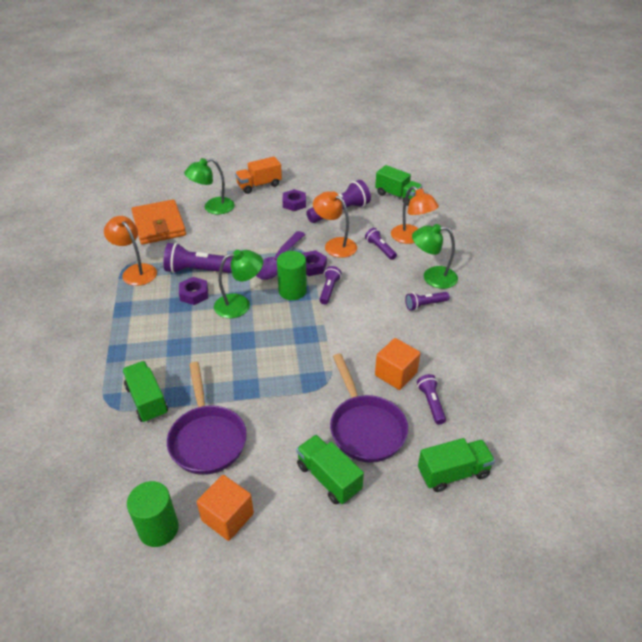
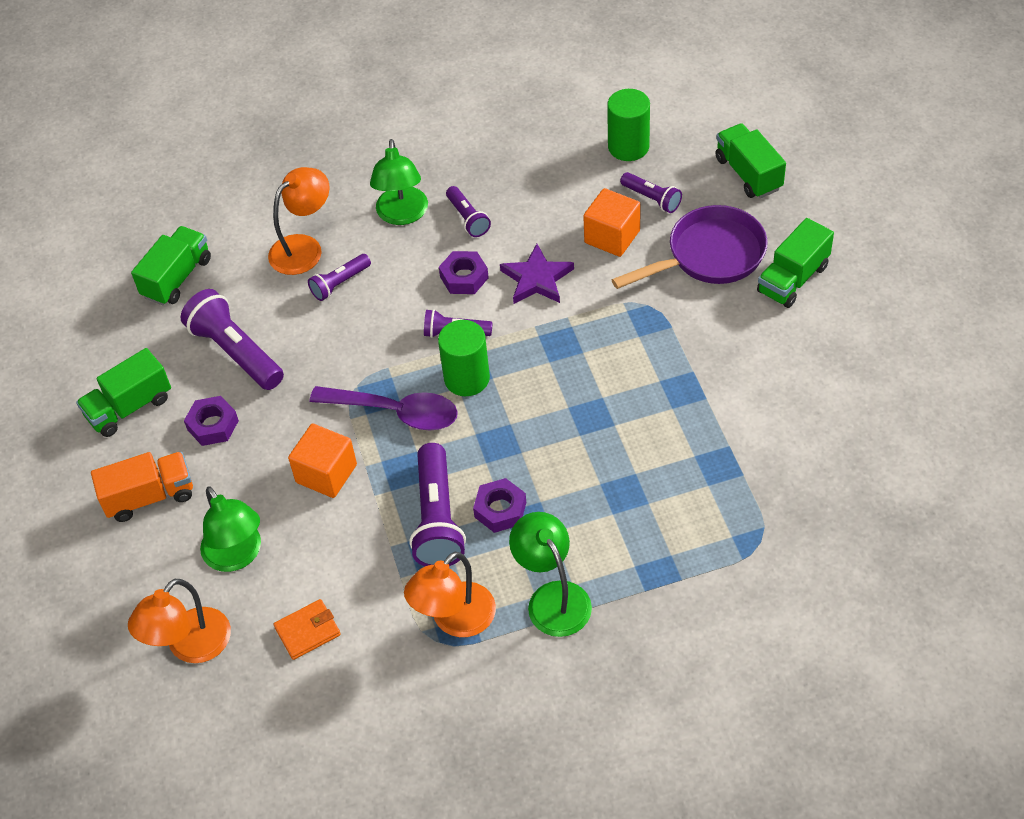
camera: 95 degrees left, 10 degrees up
green truck [122,361,168,423] -> green truck moved to [76,348,171,437]
green cylinder [127,481,179,547] -> green cylinder moved to [607,89,650,161]
orange wallet [131,199,186,244] -> orange wallet [274,599,340,660], size x0.48
purple pan [167,362,247,475] -> none
orange cube [197,475,254,541] -> orange cube moved to [288,424,357,498]
green lamp [214,250,263,318] -> green lamp moved to [509,512,592,637]
orange truck [235,156,282,194] -> orange truck turned 75 degrees counterclockwise [91,452,193,522]
purple nut [302,250,327,276] -> purple nut moved to [439,251,489,294]
orange lamp [313,191,357,258] -> orange lamp moved to [128,579,231,663]
purple flashlight [417,374,446,425] -> purple flashlight turned 120 degrees counterclockwise [620,172,682,213]
none -> purple star [500,244,574,304]

